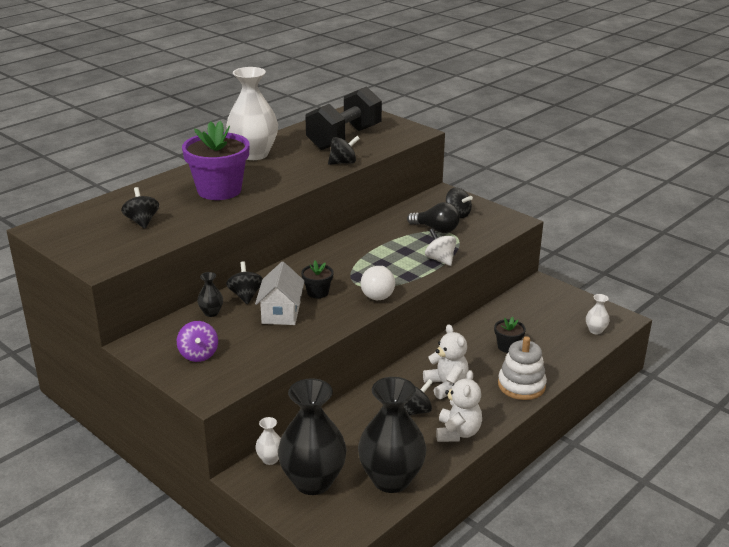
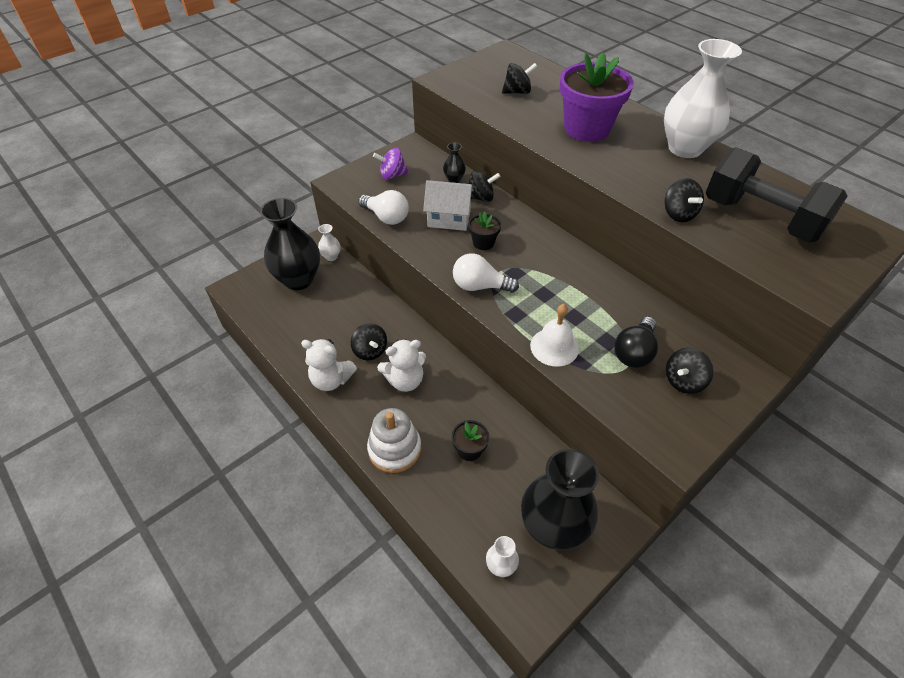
camera: 95 degrees right, 20 degrees up
black vase [358,377,427,493] -> black vase moved to [521,449,599,550]
white spinning top [425,228,456,266] -> white bell [530,304,579,367]
none -> white light bulb [358,190,409,225]

